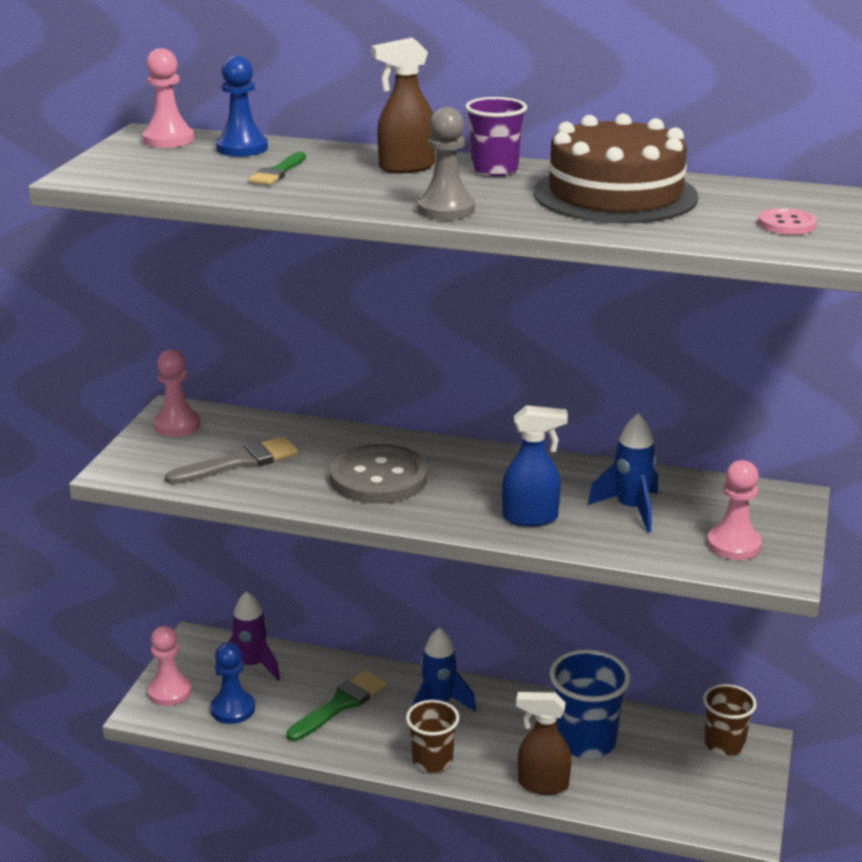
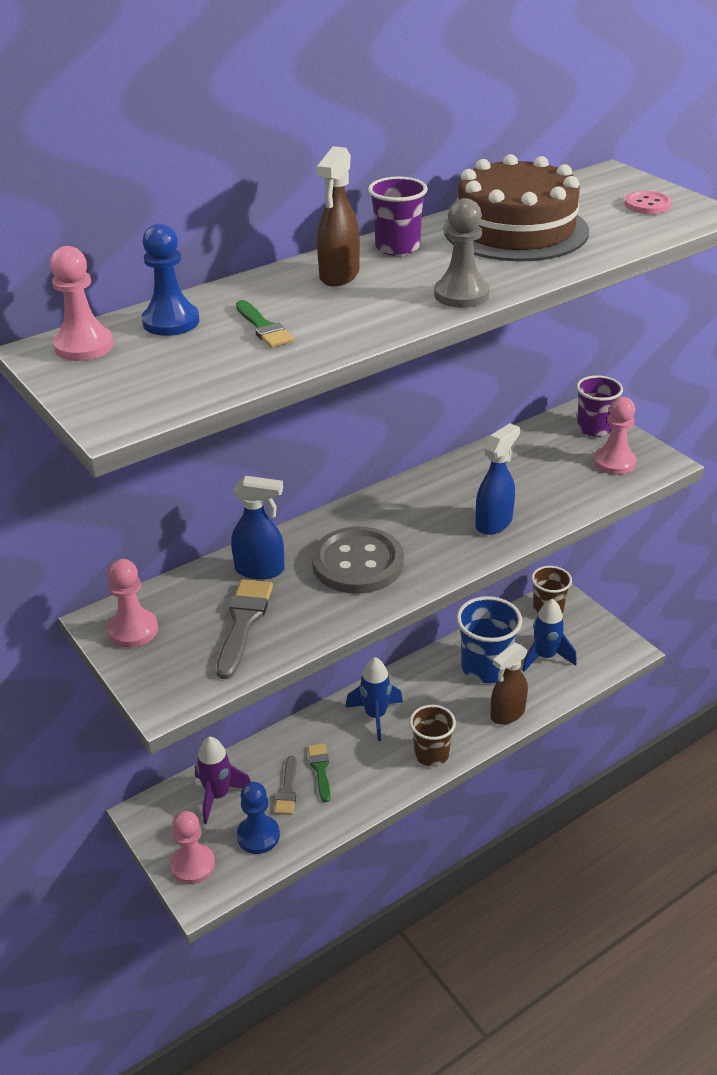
camera: 50 degrees left, 10 degrees up
green brush [286,670,386,742] -> green brush [308,743,330,802], size x0.64
blue rocket [587,413,658,532] -> blue rocket moved to [522,599,577,672]
none -> blue spray bottle [231,476,284,579]
none -> grey brush [274,756,297,815]
none -> purple cup [576,375,623,437]

